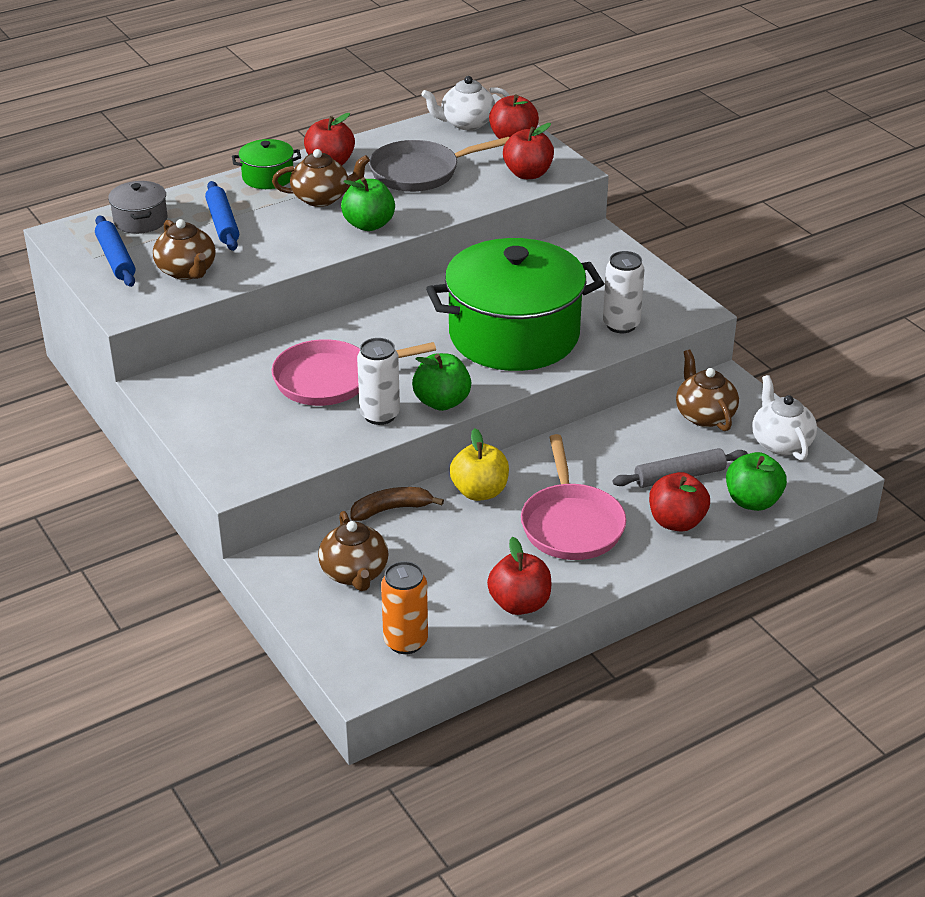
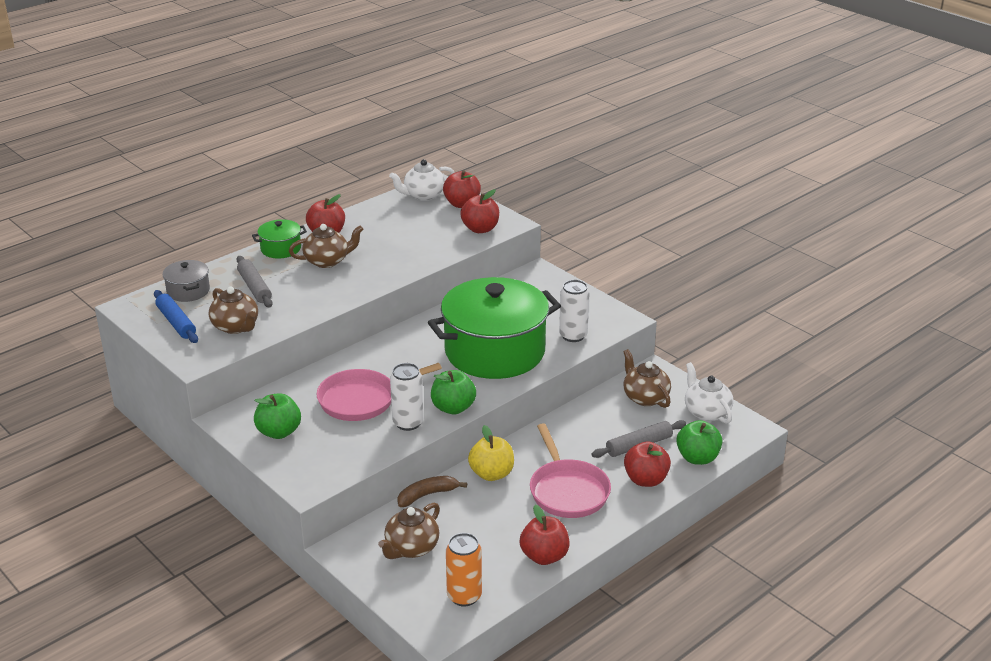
camera: 10 degrees left, 5 degrees down
blue rolling pin [205,181,239,251] -> grey rolling pin [236,256,273,308]
brown teapot [318,511,389,591] -> brown teapot turned 60 degrees clockwise [378,503,440,559]
green apple [341,177,395,231] -> green apple moved to [254,393,301,439]
grey pan [369,137,510,192] -> none

